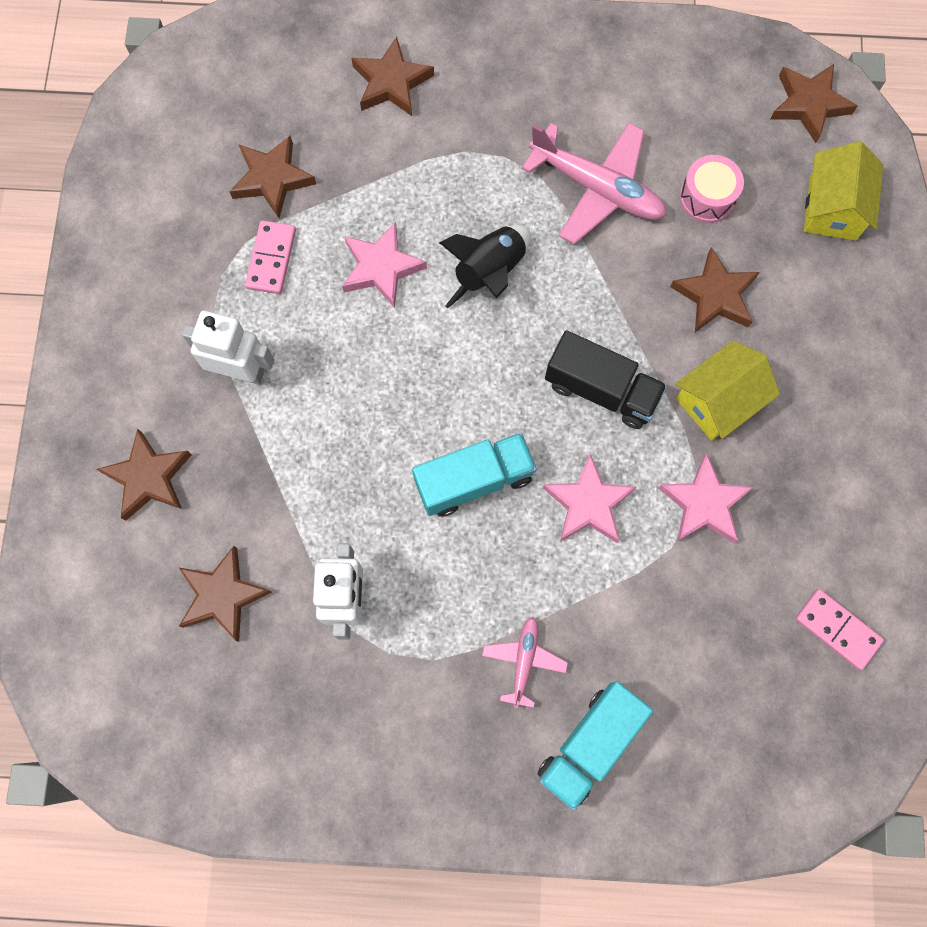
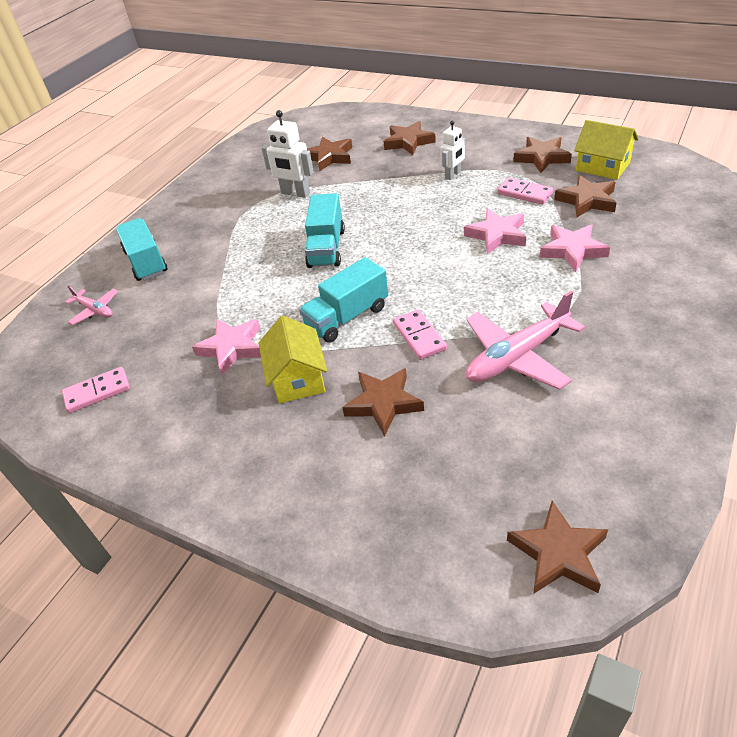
camera: 120 degrees right, 30 degrees down
white robot [182,311,274,385] -> white robot [440,120,465,180], size x0.66
brown star [352,37,434,116] -> brown star moved to [513,137,572,173]
black rocket [439,225,531,308] -> none
pink plane [482,617,568,708] -> pink plane moved to [65,285,118,325]
pink star [543,454,636,543] -> pink star moved to [540,224,610,272]
black truck [545,330,667,429] -> turquoise truck [299,257,388,343]
pink drum [680,155,744,223] -> none
yellow house [804,141,883,241] -> yellow house moved to [574,120,639,180]
none -> pink domino [393,309,447,360]

